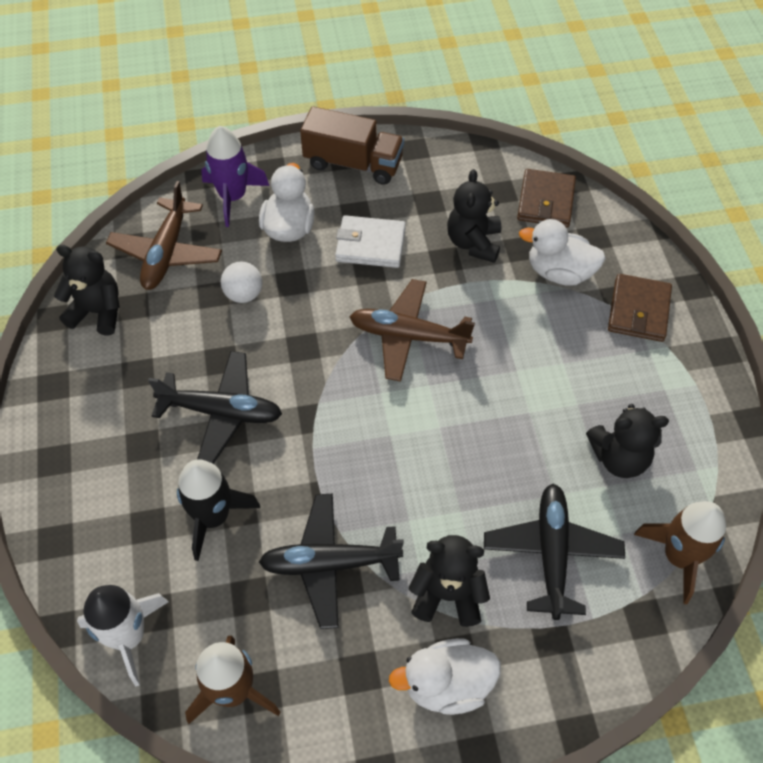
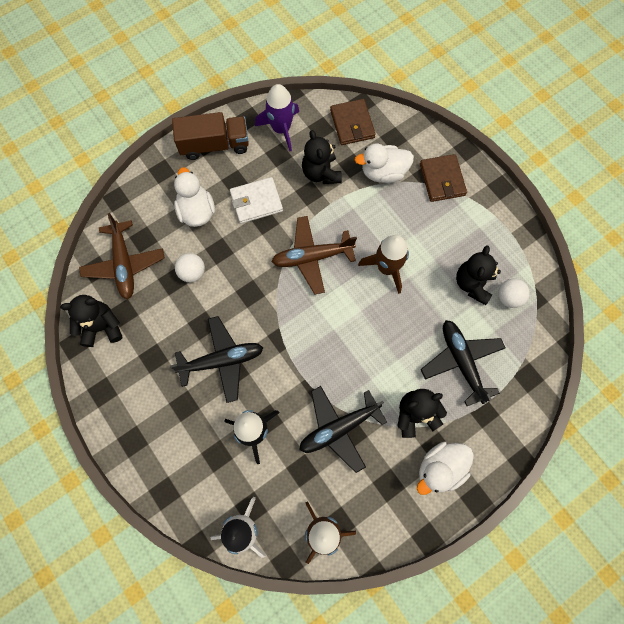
camera: 25 degrees left, 15 degrees up
purple rocket [201,126,269,227] -> purple rocket moved to [255,84,299,151]
black teddy bear [586,404,669,478] -> black teddy bear turned 135 degrees clockwise [456,245,501,305]
brown rocket [634,501,726,604] -> brown rocket moved to [358,235,409,294]
none -> white ball [498,279,530,308]

